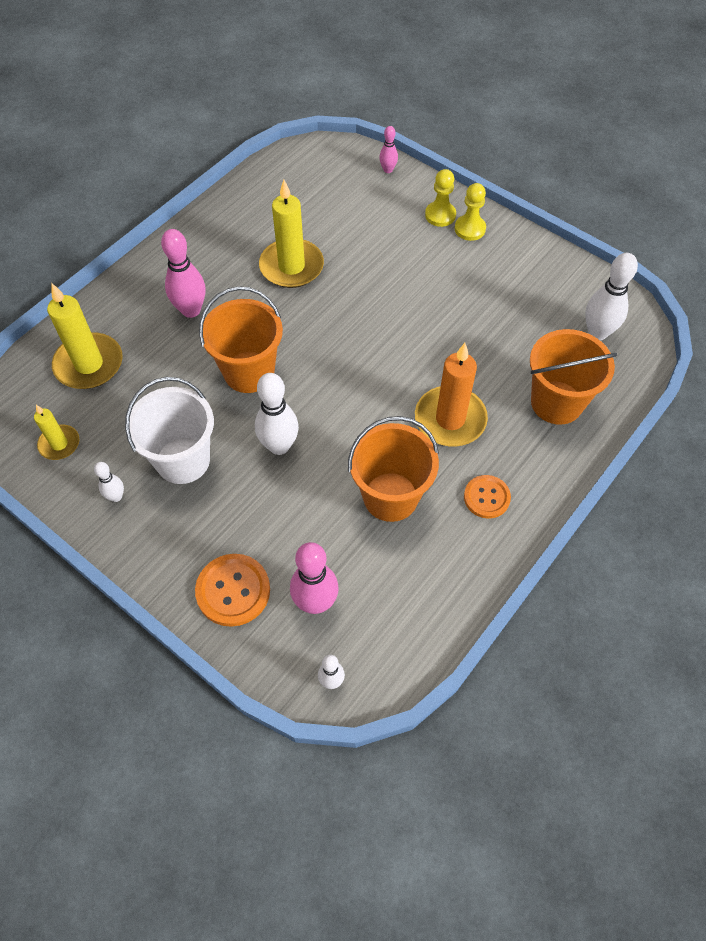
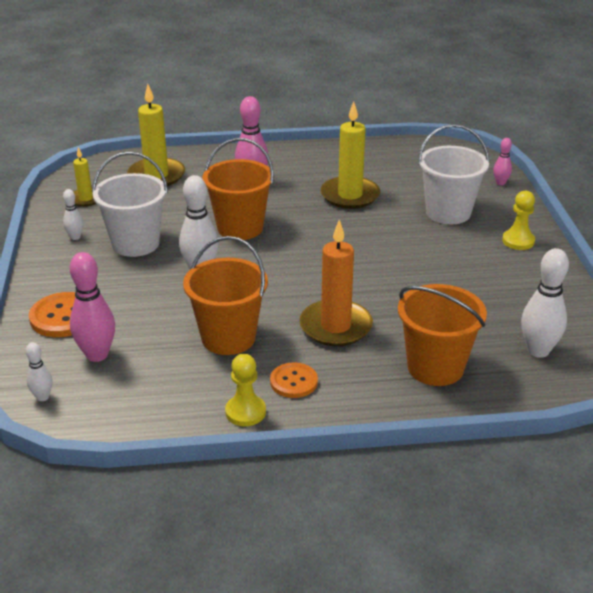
camera: 45 degrees right, 25 degrees down
yellow pawn [425,169,456,227] -> yellow pawn moved to [225,354,266,426]
none -> white bucket [418,124,490,224]

